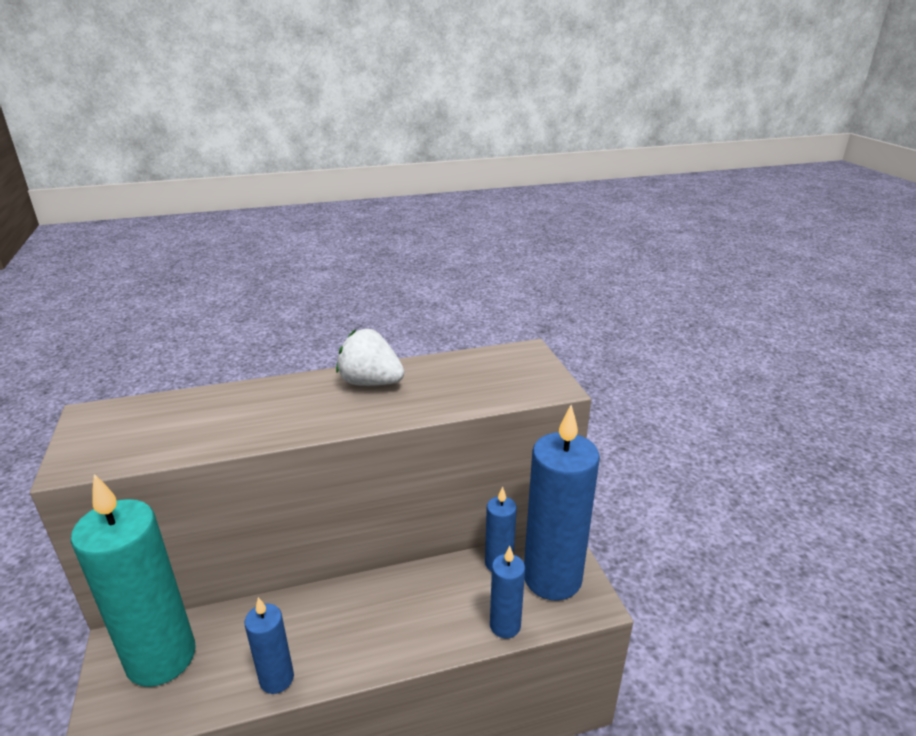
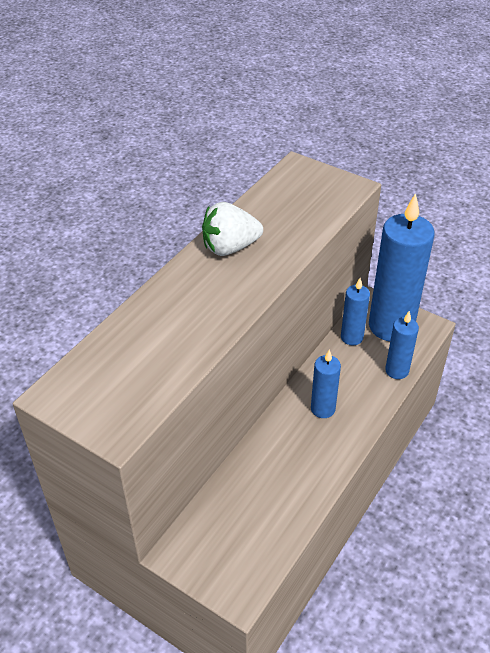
camera: 40 degrees left, 15 degrees up
turquoise candle [71,474,196,687] -> none
blue candle [244,597,294,694] -> blue candle moved to [311,350,341,418]

